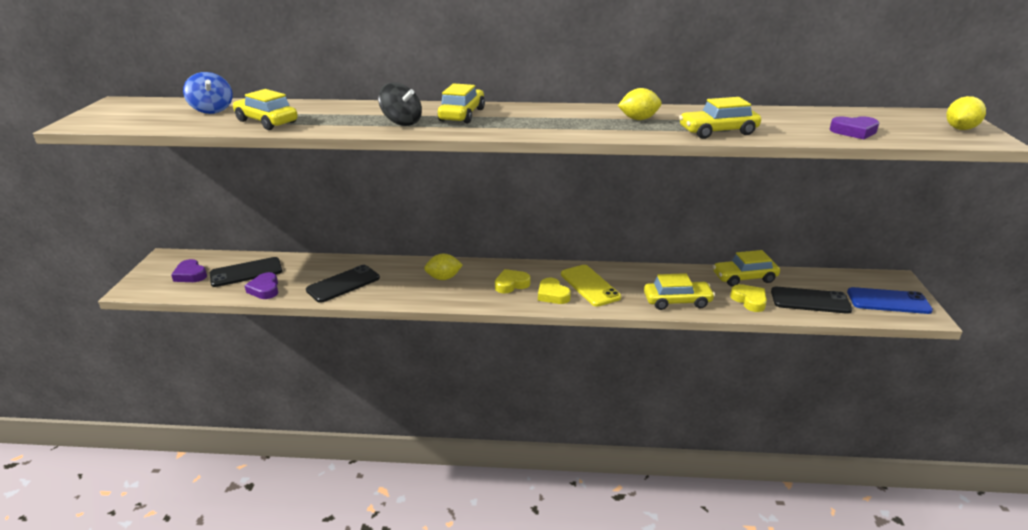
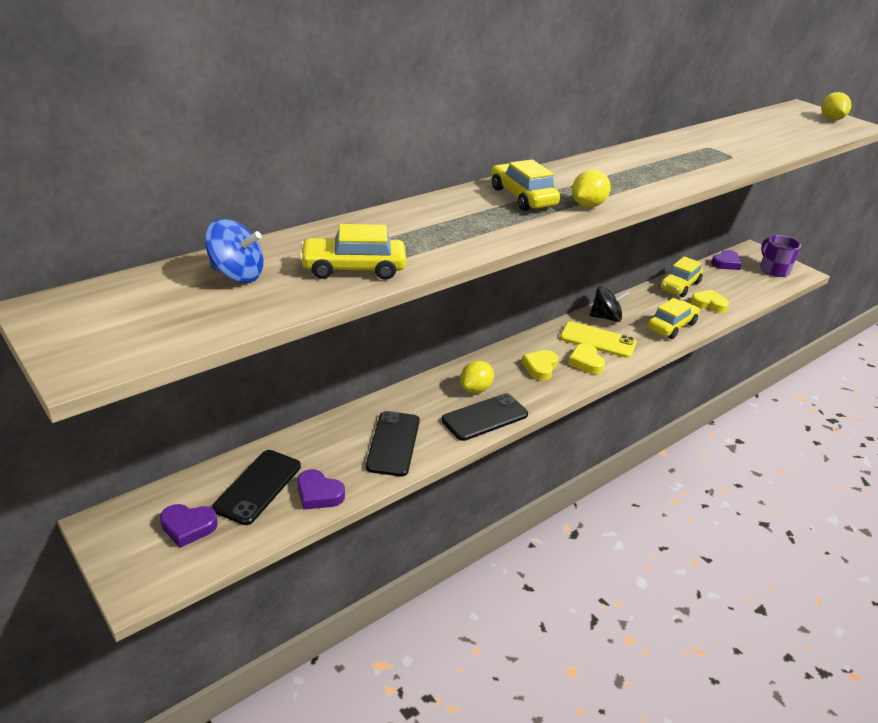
camera: 45 degrees left, 5 degrees up
black spinning top [378,82,422,126] -> black spinning top moved to [590,286,629,322]
yellow heart [538,278,571,304] -> yellow heart turned 60 degrees clockwise [568,343,605,374]
yellow lemon [618,88,662,120] -> yellow lemon moved to [572,170,611,207]
yellow car [679,97,761,139] -> none
black phone [771,287,852,314] -> black phone moved to [442,393,528,441]
purple heart [829,116,879,139] -> purple heart moved to [711,250,742,270]
blue phone [847,287,933,314] -> purple mug [760,235,801,277]

